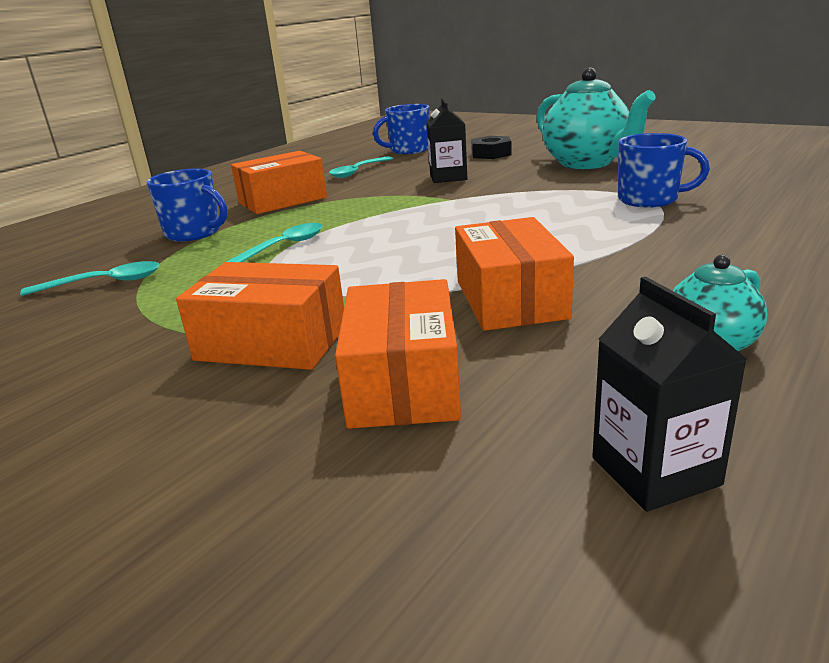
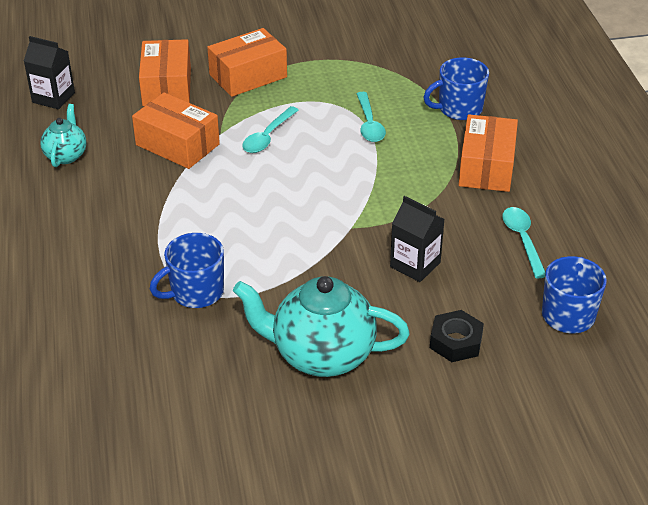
camera: 130 degrees right, 15 degrees up
turquoise spoon [20,261,159,296] -> turquoise spoon moved to [242,106,299,153]
orange box [335,279,461,429] -> orange box turned 45 degrees clockwise [139,39,191,106]

